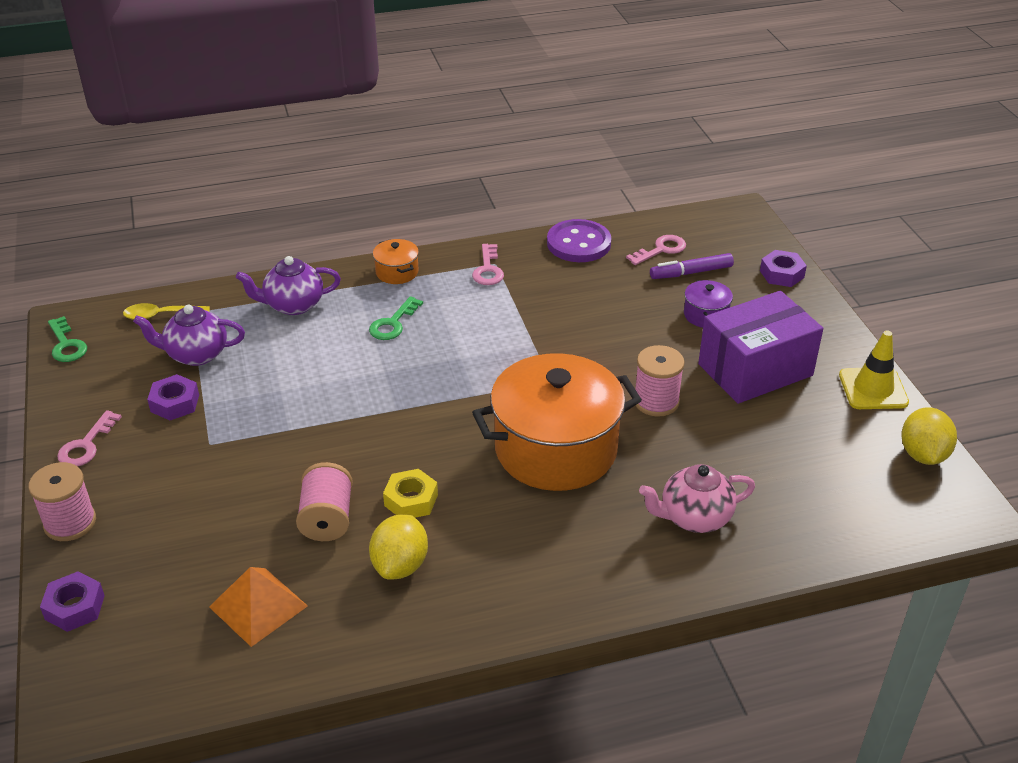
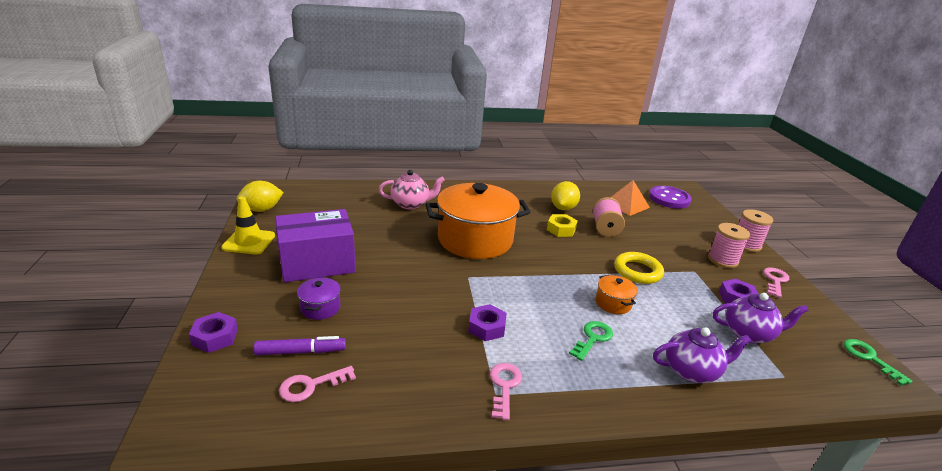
camera: 175 degrees left, 10 degrees down
purple nut [40,571,105,632] -> purple nut moved to [468,304,507,341]
yellow spoon [123,303,210,320] -> none
orange pot [373,239,419,284] -> orange pot moved to [596,275,638,314]
purple button [547,219,611,262] -> purple button moved to [649,186,692,208]
pink spool [636,345,685,417] -> pink spool moved to [708,223,750,268]
yellow lemon [901,407,957,465] -> yellow lemon turned 45 degrees clockwise [237,181,284,212]
none -> yellow ring [614,252,664,284]

